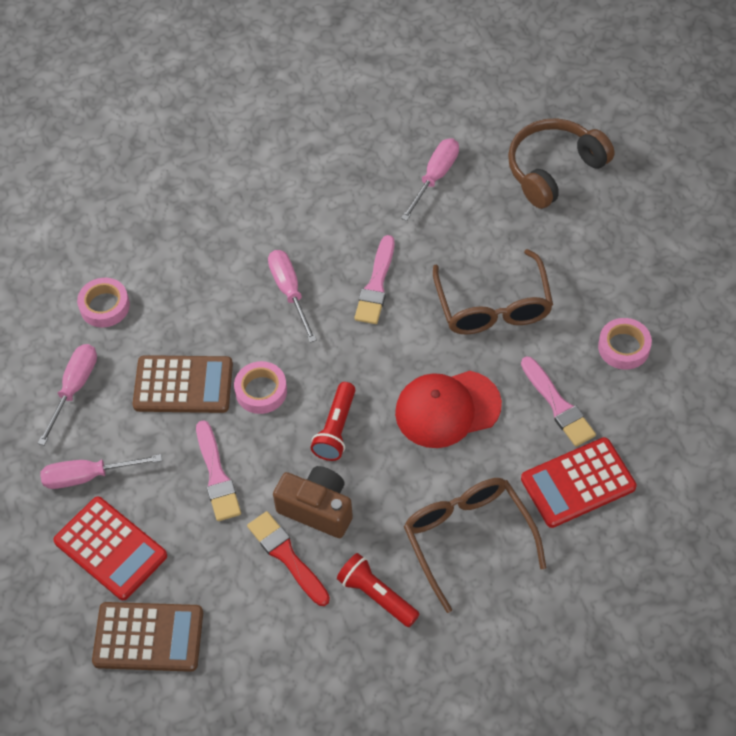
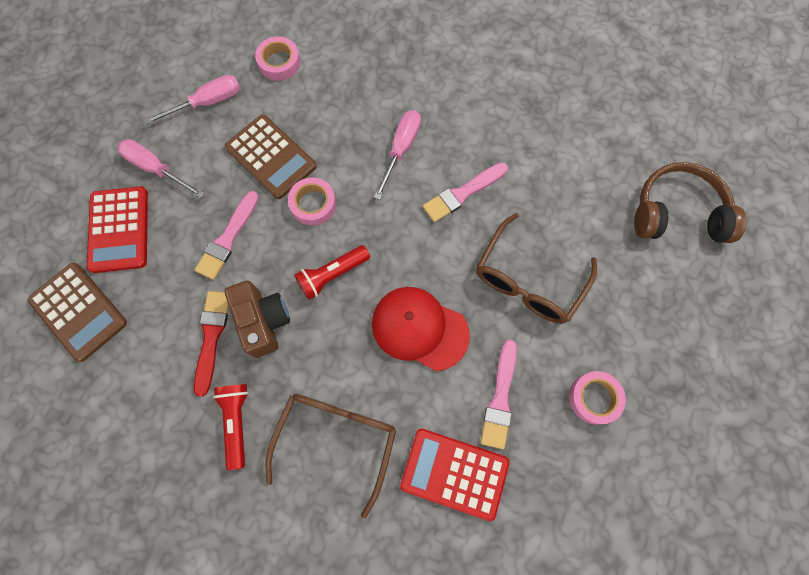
camera: 40 degrees right, 15 degrees up
pink screwdriver [401,139,459,221] -> none

